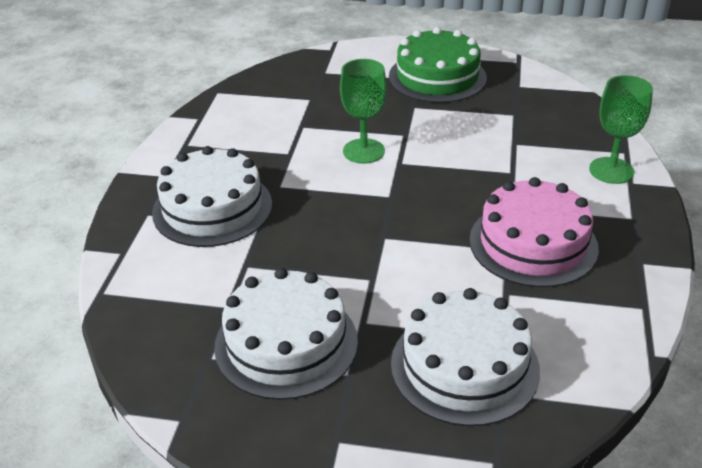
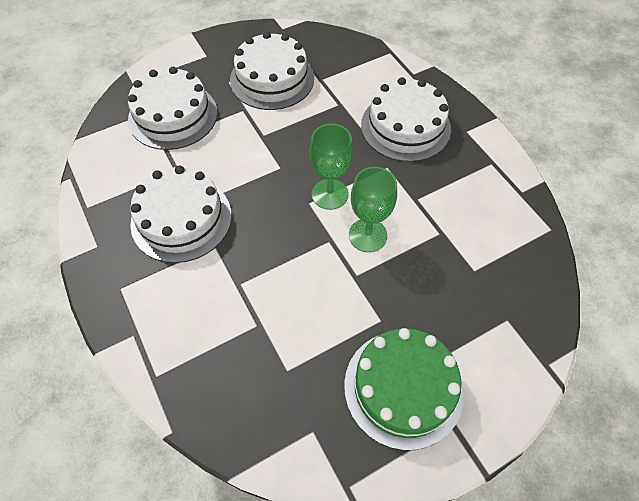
camera: 140 degrees right, 20 degrees up
pink cake [470,177,599,287] -> white cake [130,165,232,263]
green goblet [589,75,653,184] -> green goblet moved to [309,124,353,210]

